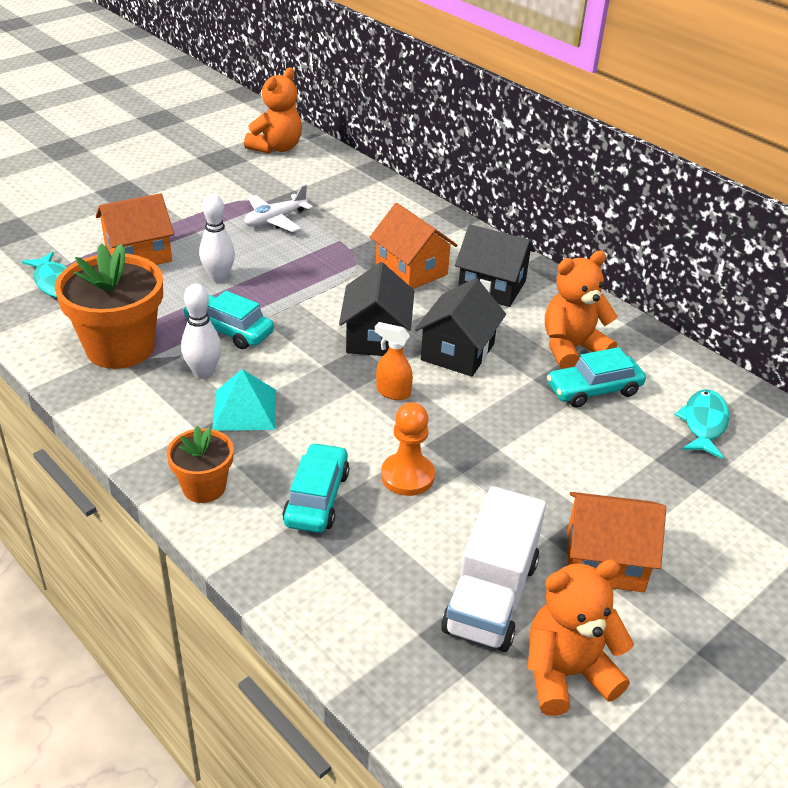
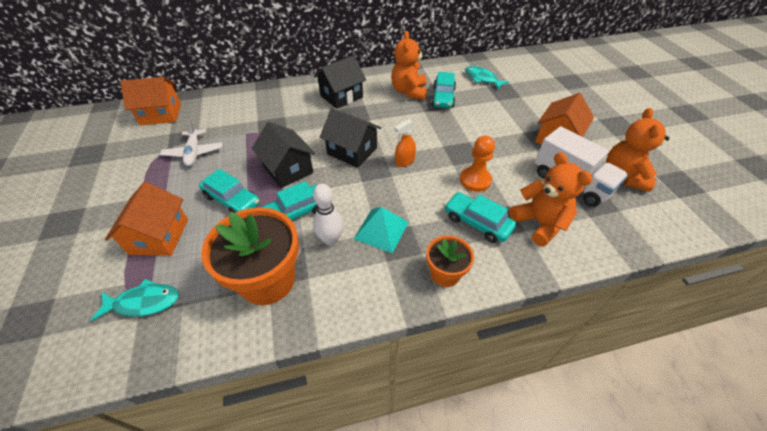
camera: 60 degrees left, 10 degrees up
white bowling pin [199,194,235,283] -> turquoise car [199,169,260,213]
orange teddy bear [244,68,302,154] -> orange teddy bear moved to [509,152,593,247]
orange house [370,203,458,289] -> orange house moved to [120,77,181,126]
black house [415,278,506,377] -> black house moved to [252,122,315,188]

